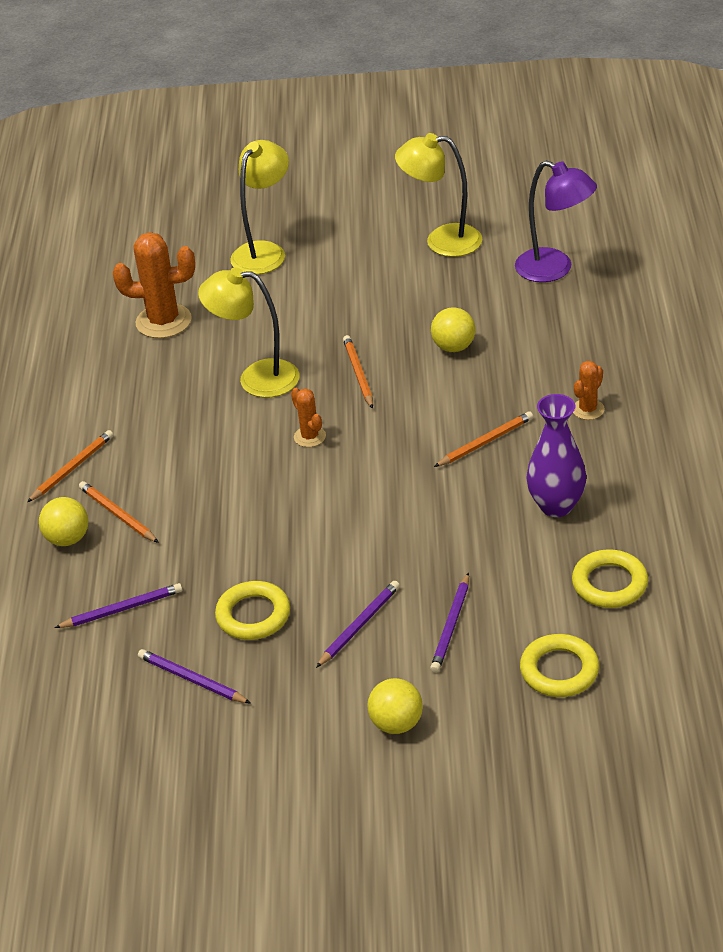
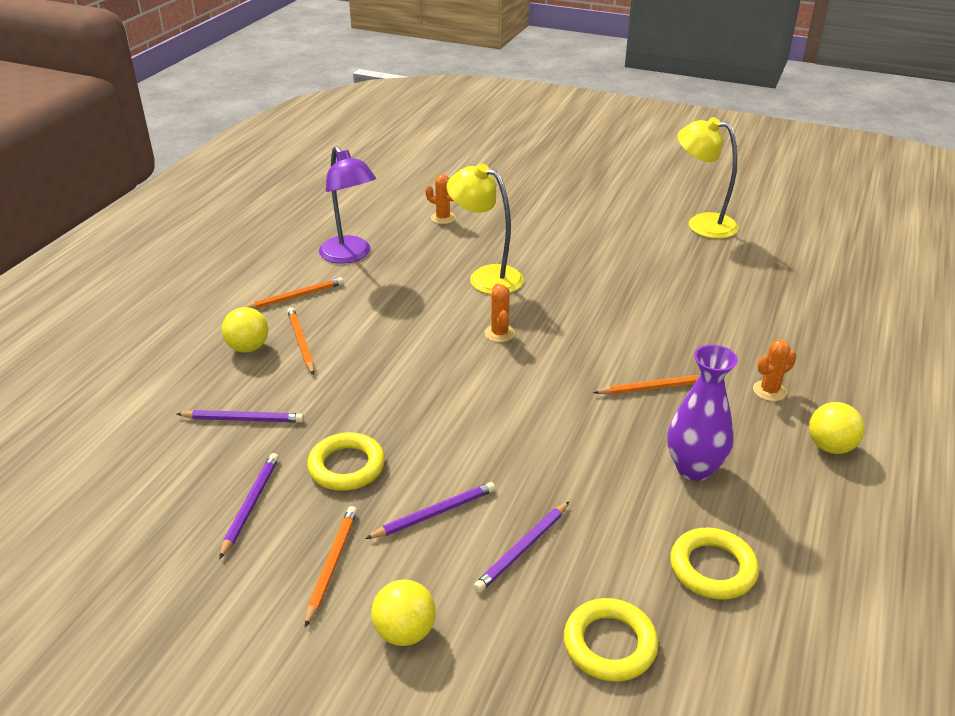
camera: 20 degrees right, 5 degrees down
orange cactus [113,232,195,338] -> orange cactus [425,174,456,224], size x0.53
purple pencil [138,649,251,704] -> purple pencil turned 45 degrees clockwise [219,453,279,559]
yellow lamp [230,140,289,275] -> none
orange pencil [343,335,373,409] -> orange pencil moved to [305,506,357,627]
yellow ball [431,308,476,352] -> yellow ball moved to [809,402,865,454]
purple lamp [515,160,597,282] -> purple lamp moved to [319,146,376,264]

